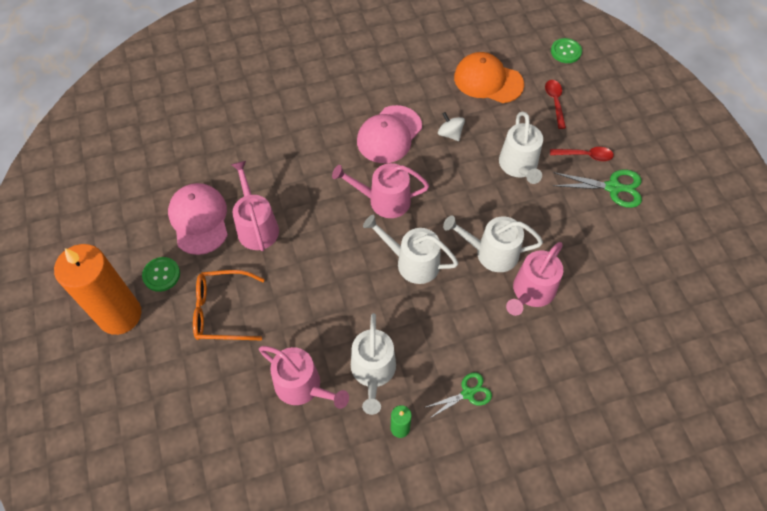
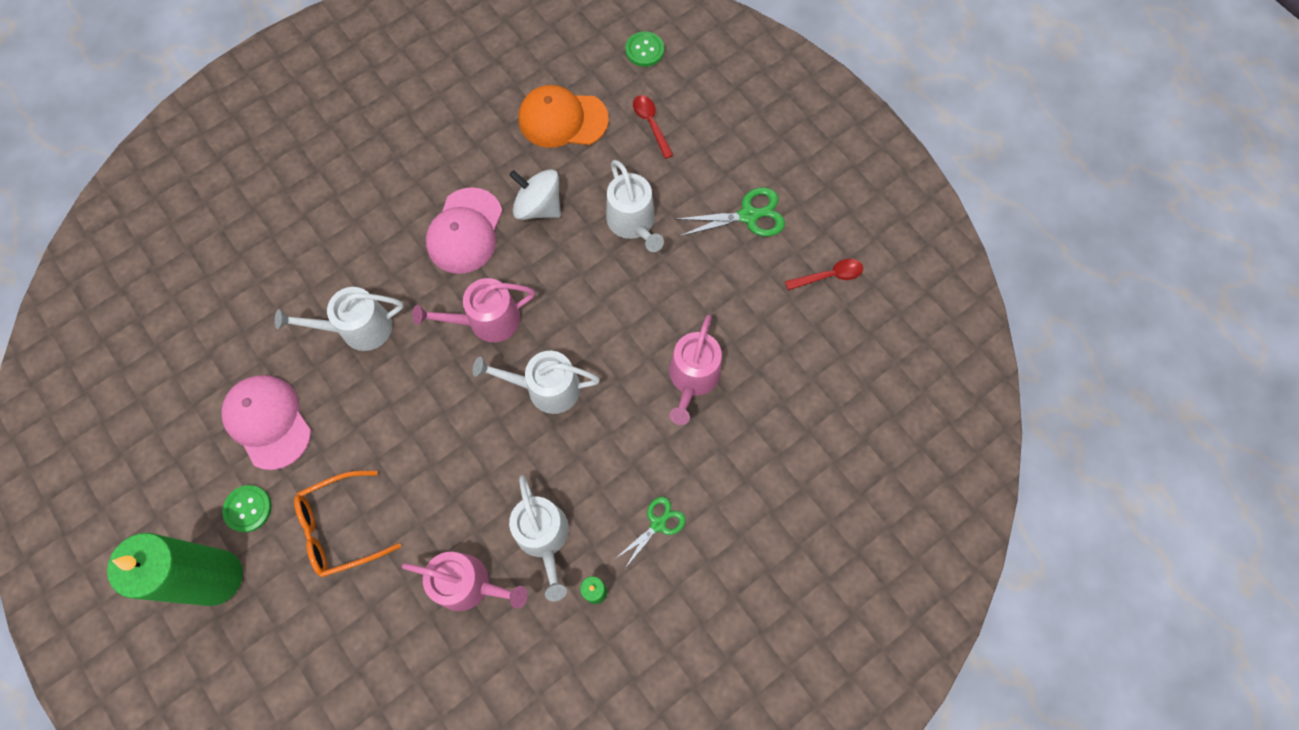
camera: 20 degrees left, 10 degrees up
orange candle [54,244,141,335] -> green candle [107,533,243,606]
pink watering can [231,161,279,251] -> none
white spinning top [438,112,465,141] -> white spinning top [509,169,561,220], size x1.61
white watering can [443,215,543,272] -> white watering can moved to [275,287,403,351]
red spoon [550,147,614,161] -> red spoon moved to [785,259,863,290]

